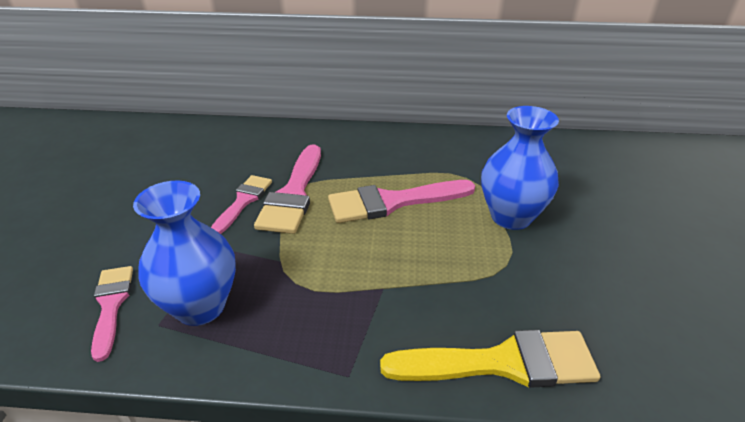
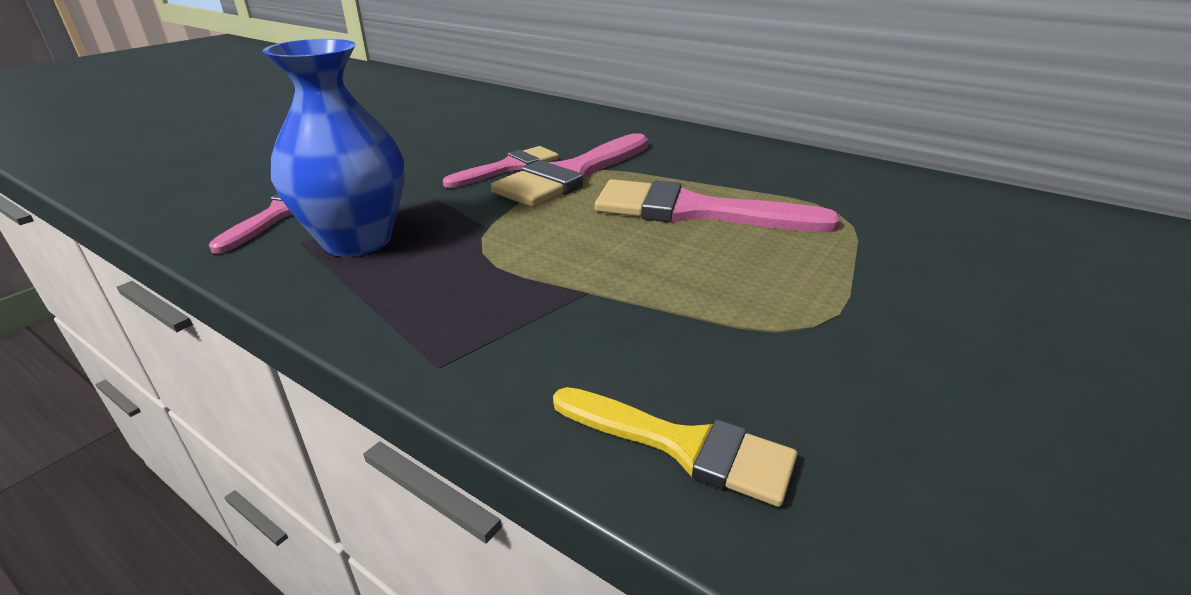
camera: 30 degrees right, 5 degrees down
yellow brush [380,330,600,388] -> yellow brush [553,387,797,507], size x0.62
blue vase [481,106,559,230] -> none

